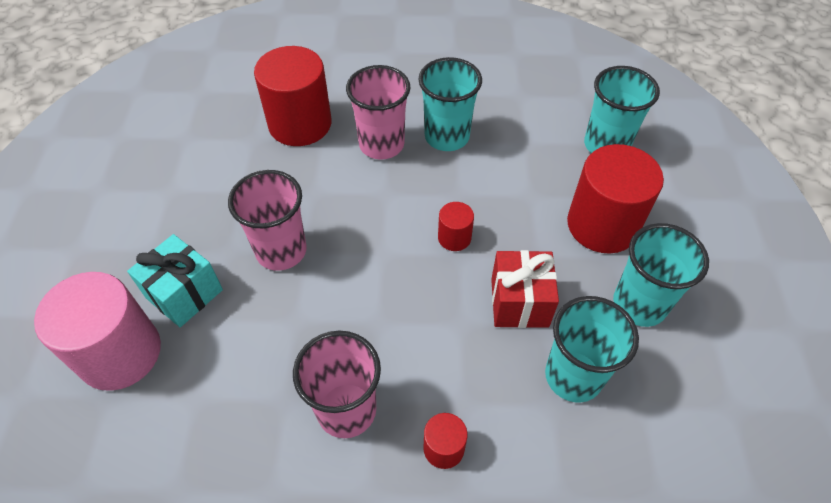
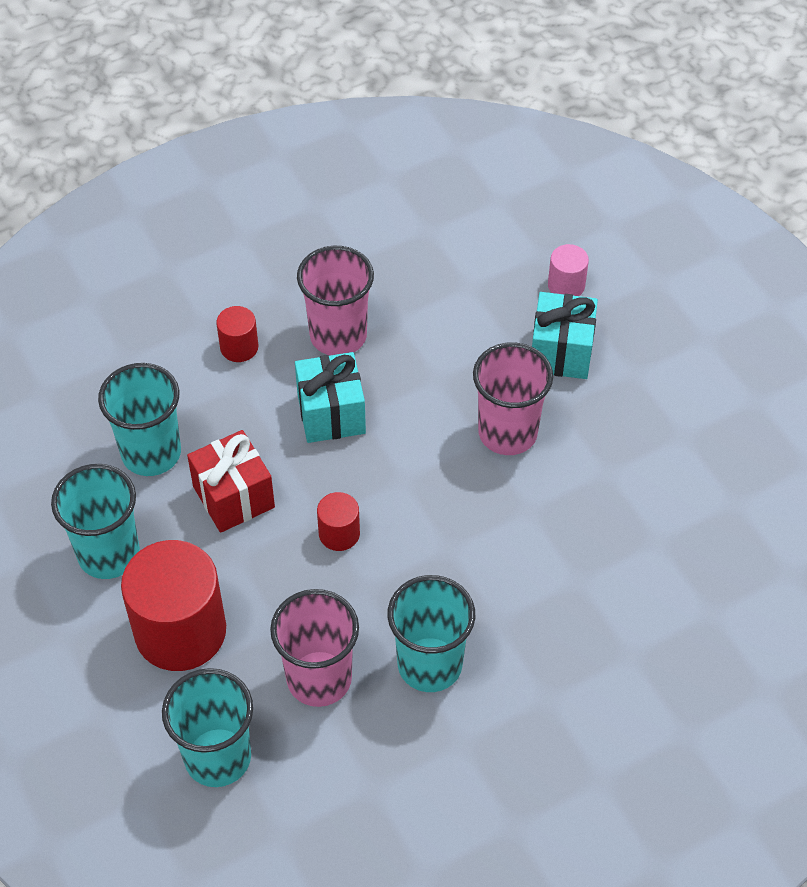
camera: 150 degrees right, 0 degrees up
pink cylinder [34,272,161,391] -> pink cylinder [548,244,589,296], size x0.47
red cylinder [254,46,332,146] -> none
pink cup [346,65,410,159] -> pink cup moved to [270,589,359,707]
none -> turquoise gift [295,352,366,443]

